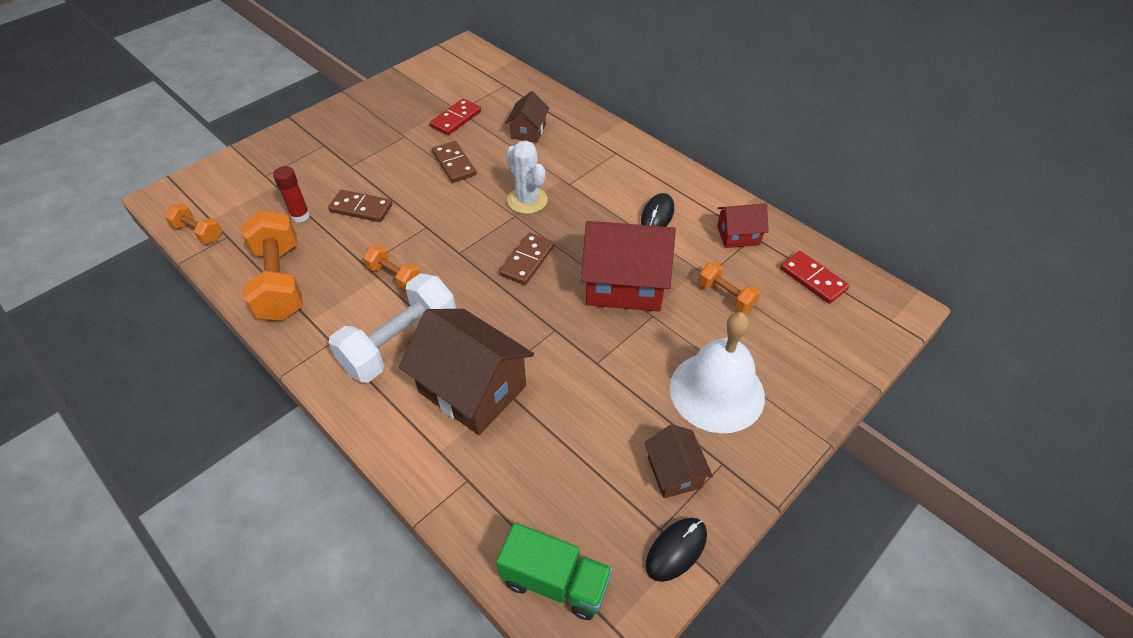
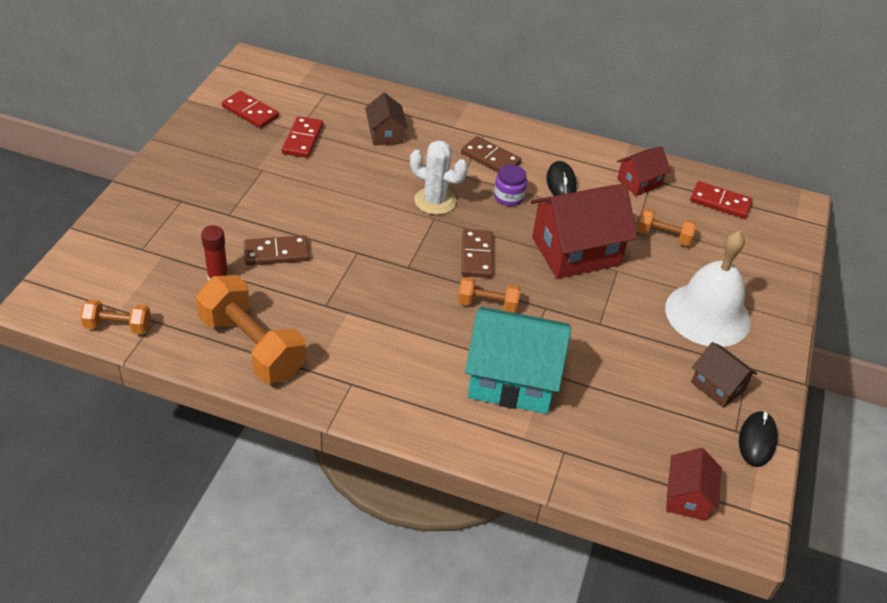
camera: 30 degrees left, 5 degrees down
white dumbbell [328,274,456,383] -> none
orange dumbbell [363,245,420,291] -> orange dumbbell moved to [458,277,521,313]
brown house [399,309,534,435] -> turquoise house [465,307,571,414]
brown domino [432,141,477,183] -> brown domino moved to [461,136,521,172]
green truck [496,523,613,620] -> red house [666,448,721,521]
none -> red domino [222,91,279,128]
none -> purple jar [494,165,527,206]

